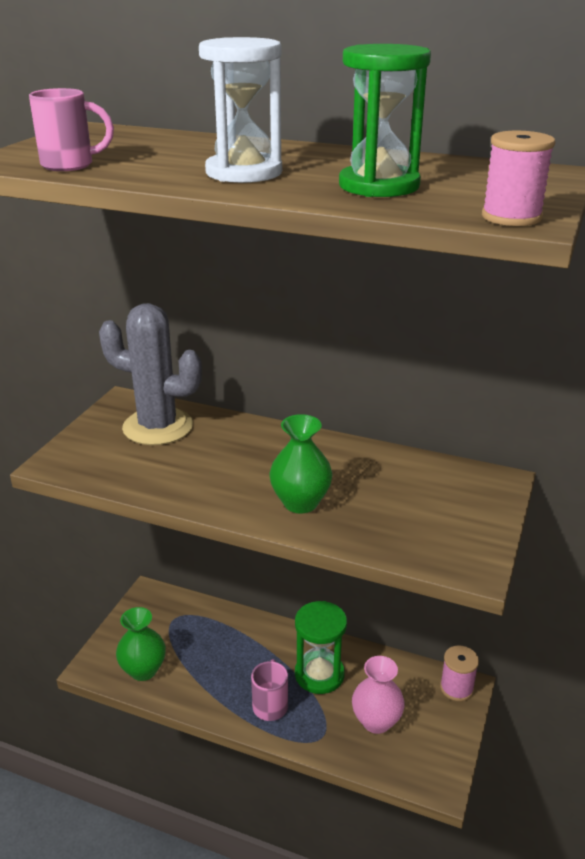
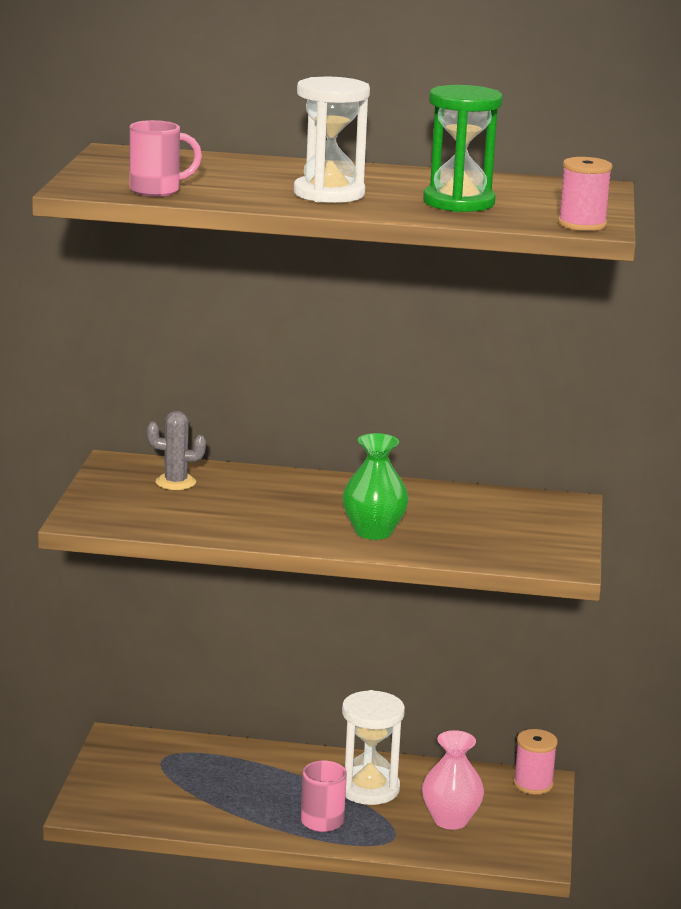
camera: 15 degrees left, 10 degrees down
grey cactus [99,303,202,445] -> grey cactus [147,411,206,490], size x0.49
green vase [116,607,166,681] -> none
green hourglass [295,601,347,694] -> white hourglass [342,690,405,805]

